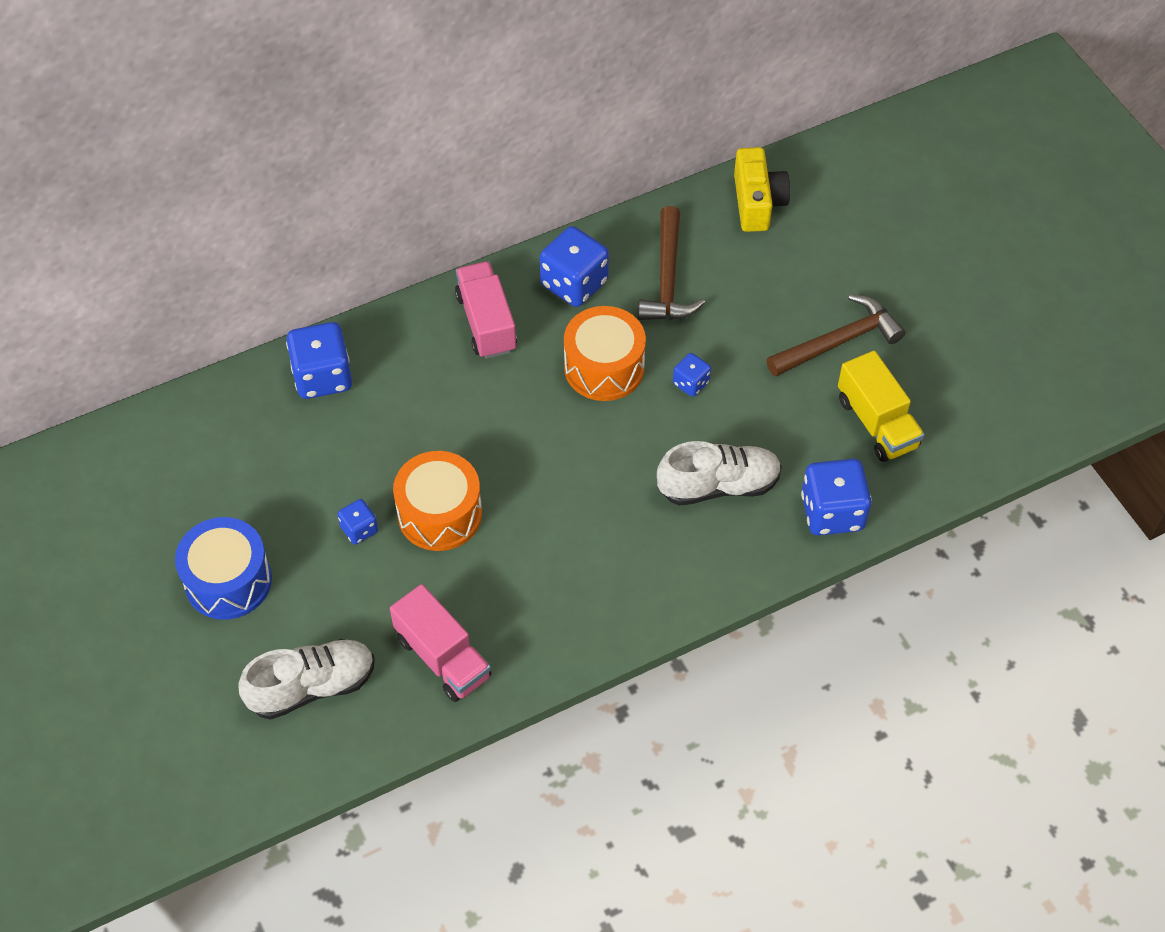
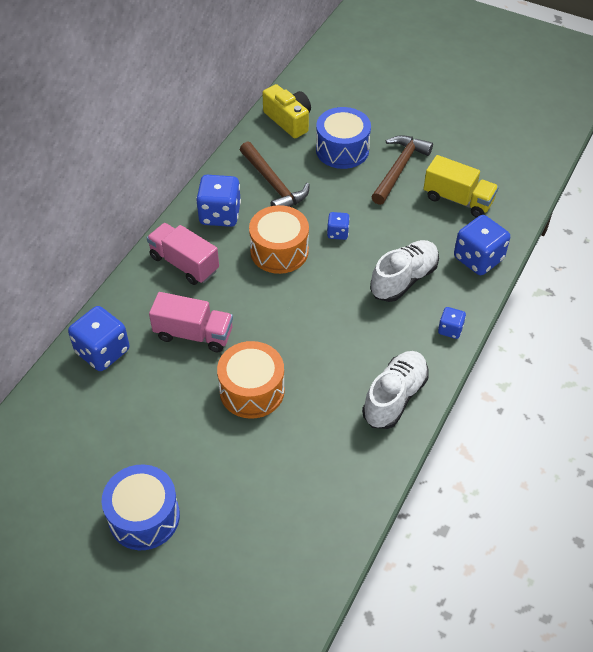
camera: 35 degrees left, 5 degrees down
white shoe [238,639,375,720] -> white shoe moved to [362,351,429,429]
blue dice [337,499,378,545] -> blue dice moved to [438,307,466,339]
pink truck [390,584,491,702] -> pink truck moved to [149,292,233,352]
none -> blue drum [316,107,371,169]

